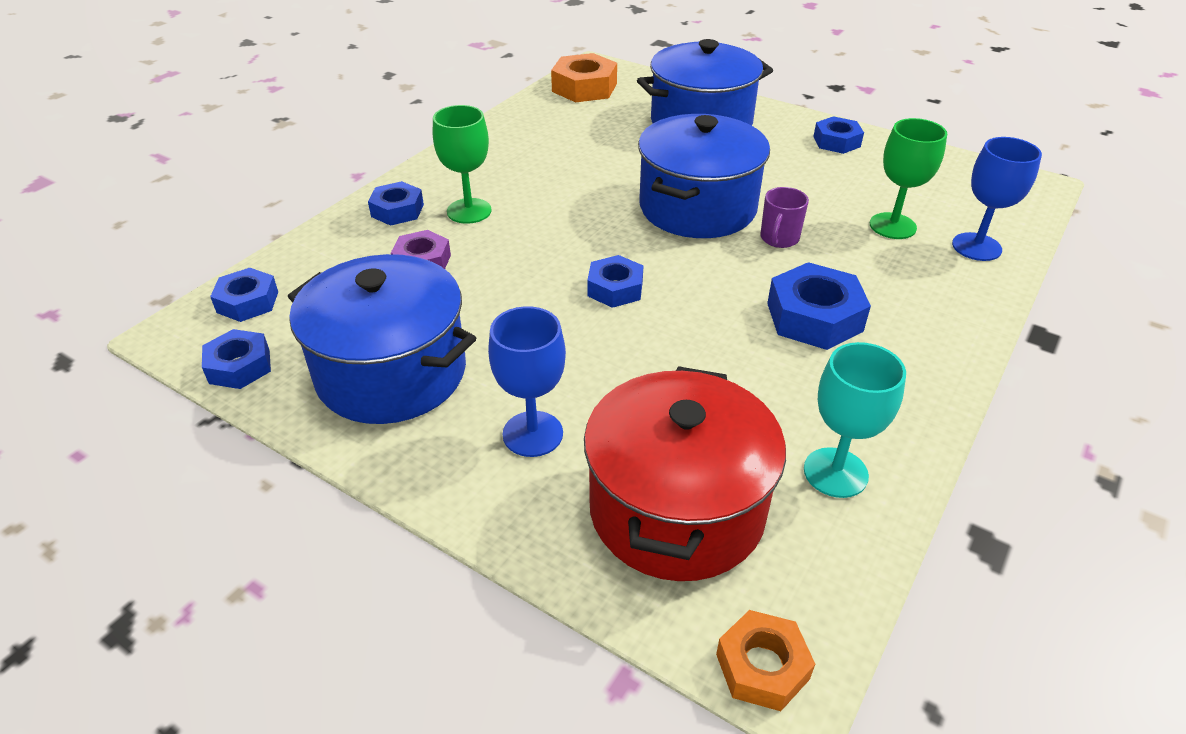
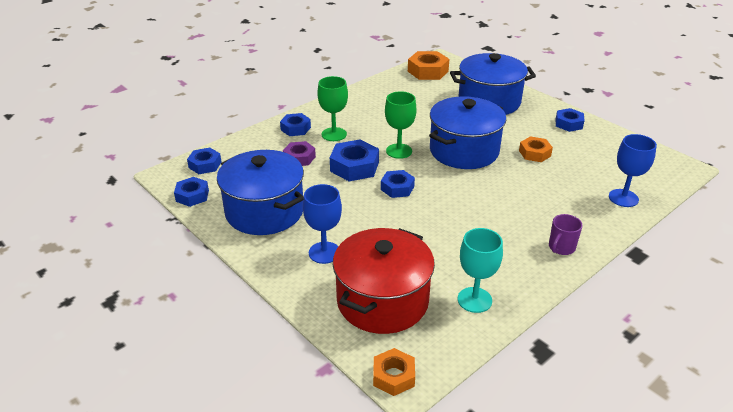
camera: 15 degrees right, 5 degrees down
purple mug [760,187,809,248] -> purple mug moved to [549,214,583,255]
blue nut [767,262,871,350] -> blue nut moved to [330,140,379,181]
green goblet [870,118,947,239] -> green goblet moved to [385,91,416,159]
none -> orange nut [519,136,553,162]

